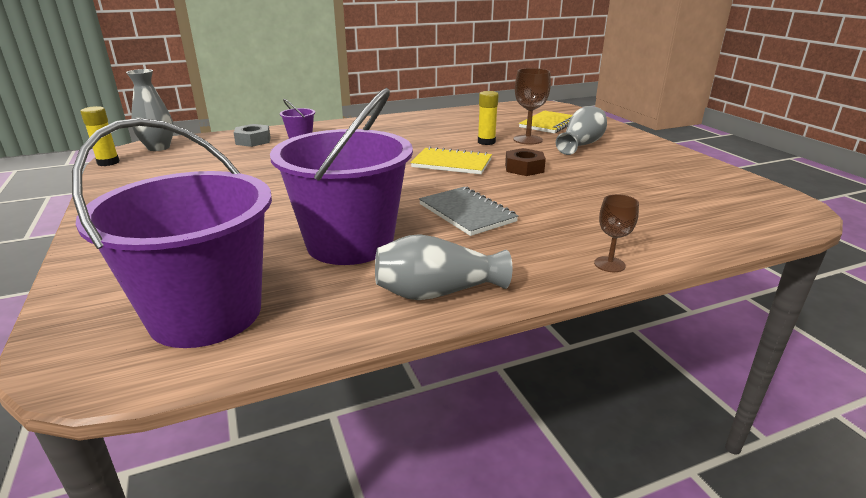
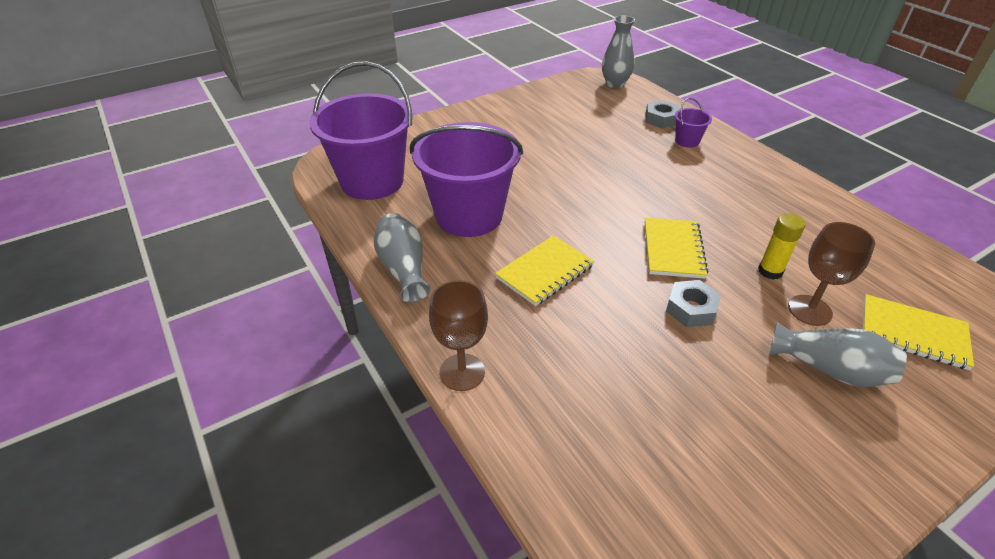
camera: 80 degrees right, 15 degrees up
yellow glue stick [81,106,120,166] -> none
grey notebook [419,187,518,236] -> yellow notebook [495,235,594,306]
brown nut [505,148,546,176] -> grey nut [666,280,721,327]
brown goblet [594,194,639,272] -> brown goblet [429,280,488,391], size x1.60

